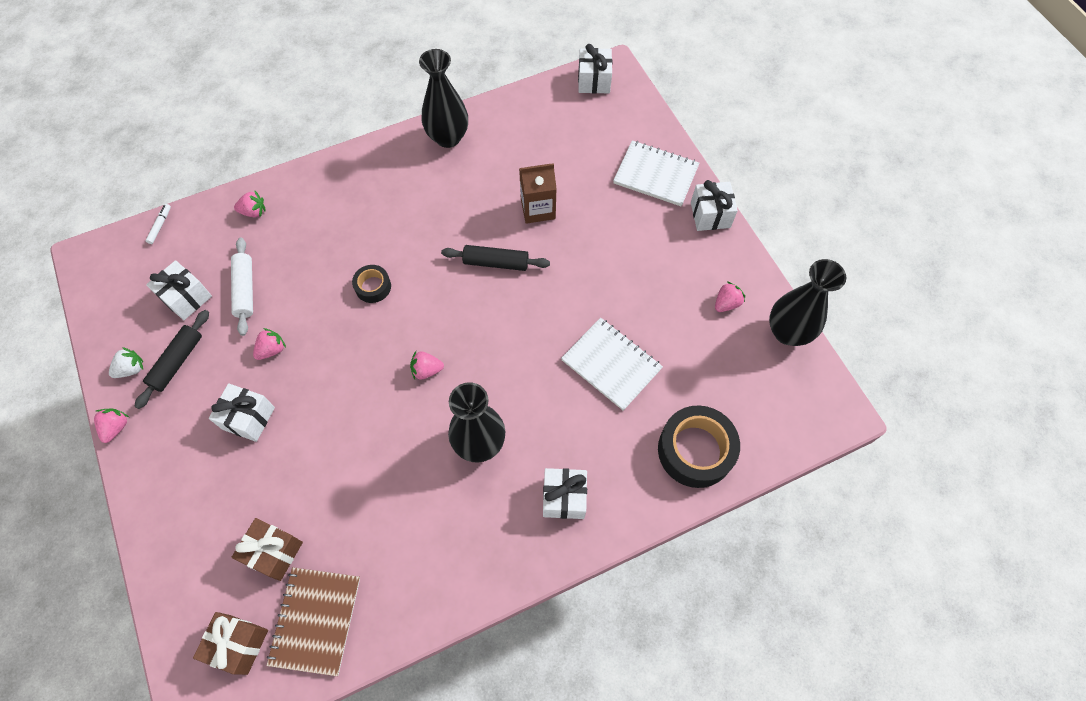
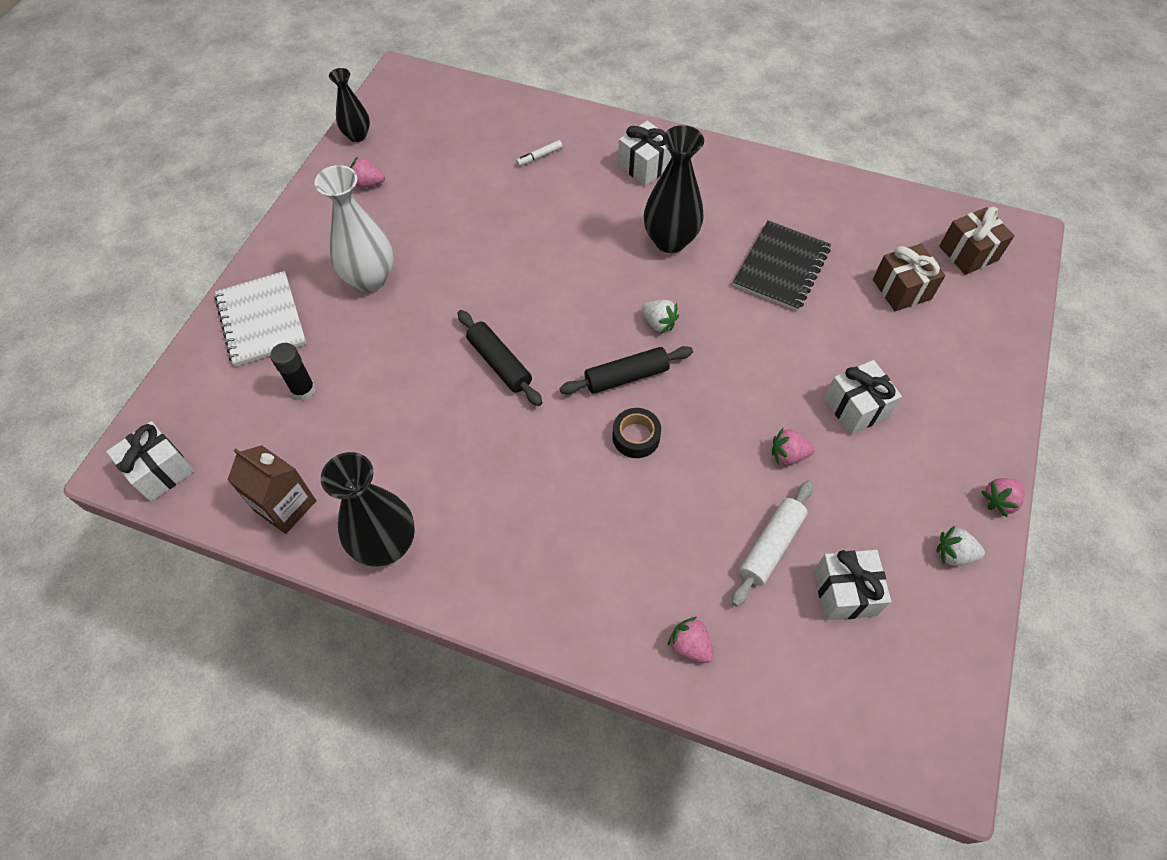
camera: 135 degrees left, 5 degrees down
black rolling pin [134,310,209,409] -> black rolling pin moved to [559,346,693,395]
white marker [146,204,171,244] -> white marker moved to [516,140,562,166]
brown notebook [266,567,360,676] -> none
pink strawberry [410,351,444,379] -> white strawberry [642,300,679,333]
brown carton [519,163,557,224] -> brown carton moved to [227,445,317,534]
white notebook [561,318,663,411] -> none
black tape [658,405,740,488] -> none
white gift [691,180,738,231] -> none
black vase [769,259,846,346] -> black vase [329,68,370,142], size x0.60
none -> black glue stick [270,343,316,401]
none -> white vase [315,165,394,292]
none -> black notebook [733,220,831,311]

